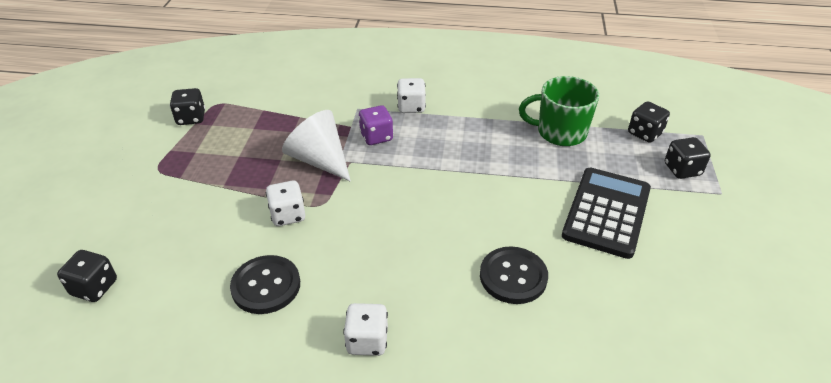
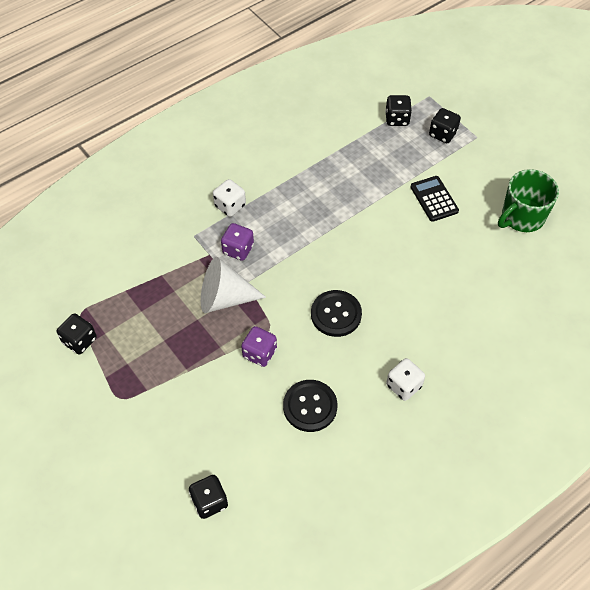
camera: 45 degrees left, 15 degrees up
white dice [266,181,305,226] -> purple dice [241,326,277,367]
black button [480,246,548,304] -> black button moved to [311,290,362,337]
green mug [519,76,599,146] -> green mug moved to [498,169,559,232]
black calculator [562,168,651,259] -> black calculator [410,176,459,222], size x0.60

